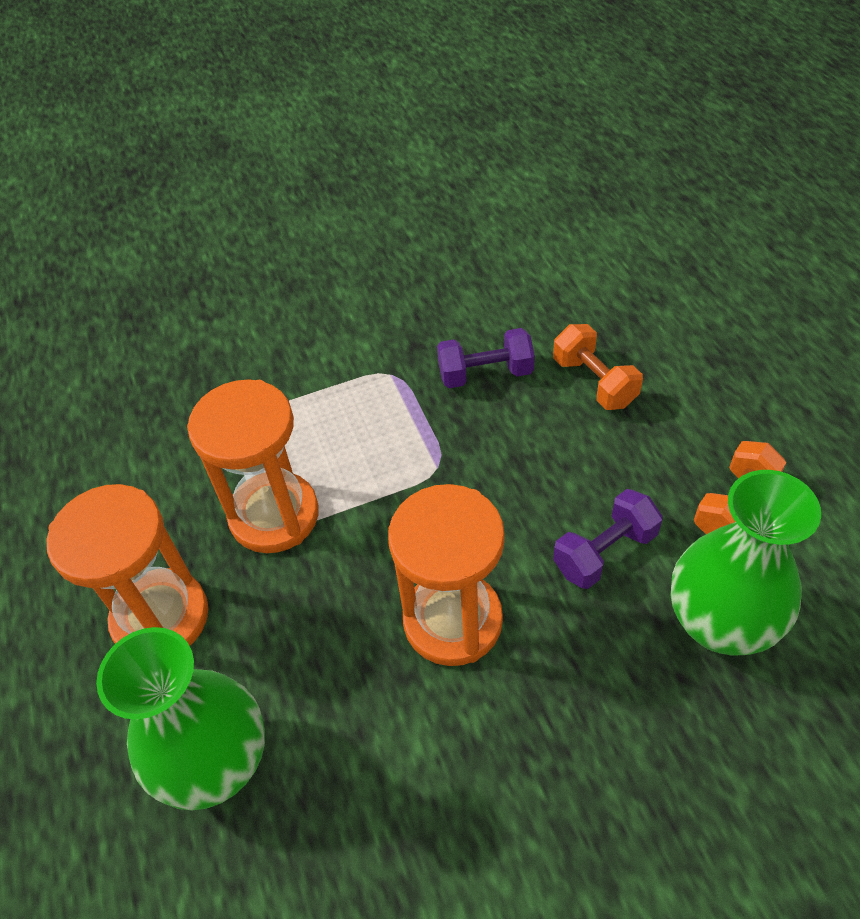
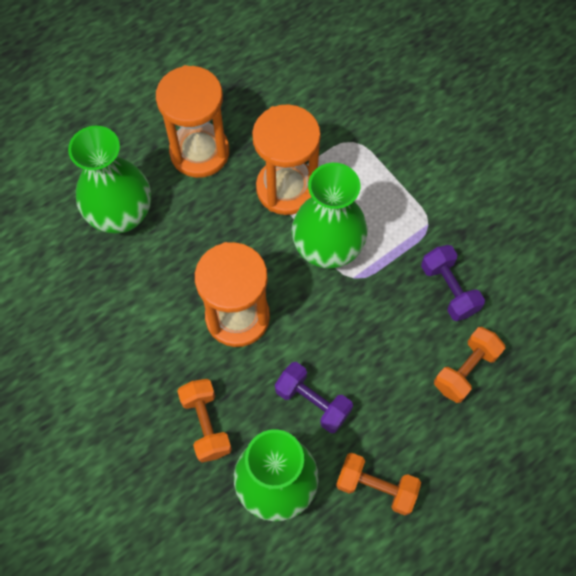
camera: 70 degrees right, 15 degrees up
none -> orange dumbbell [177,379,232,462]
none -> green vase [292,163,367,269]

